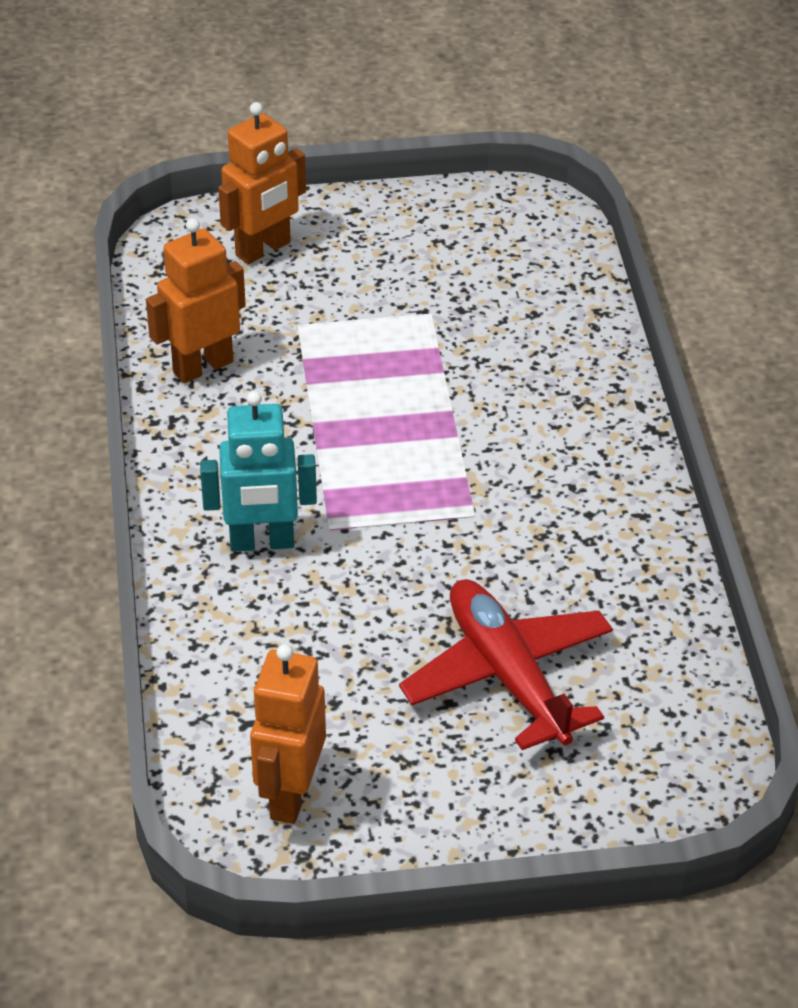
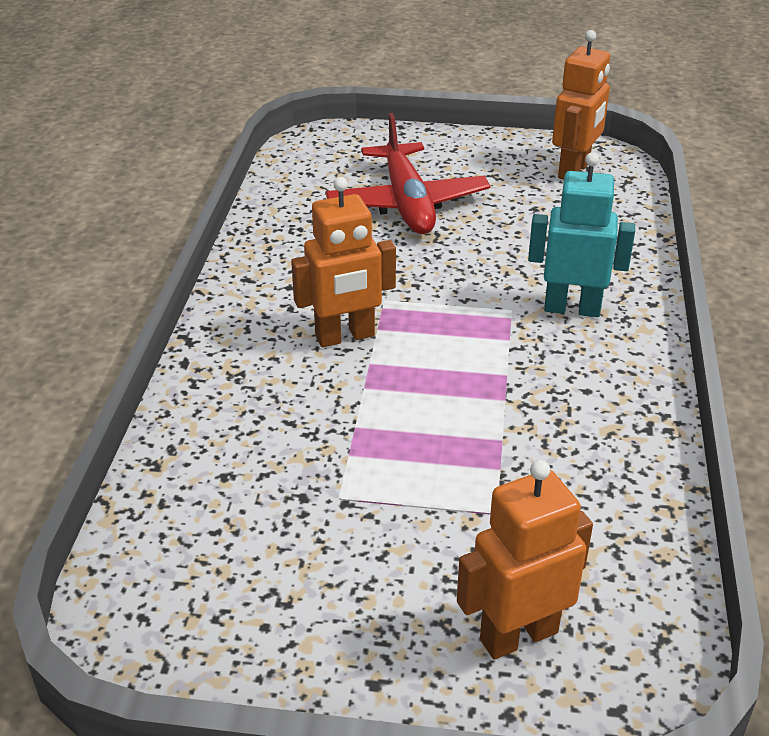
camera: 165 degrees left, 5 degrees down
orange robot [146,218,246,383] -> orange robot moved to [291,177,396,347]

